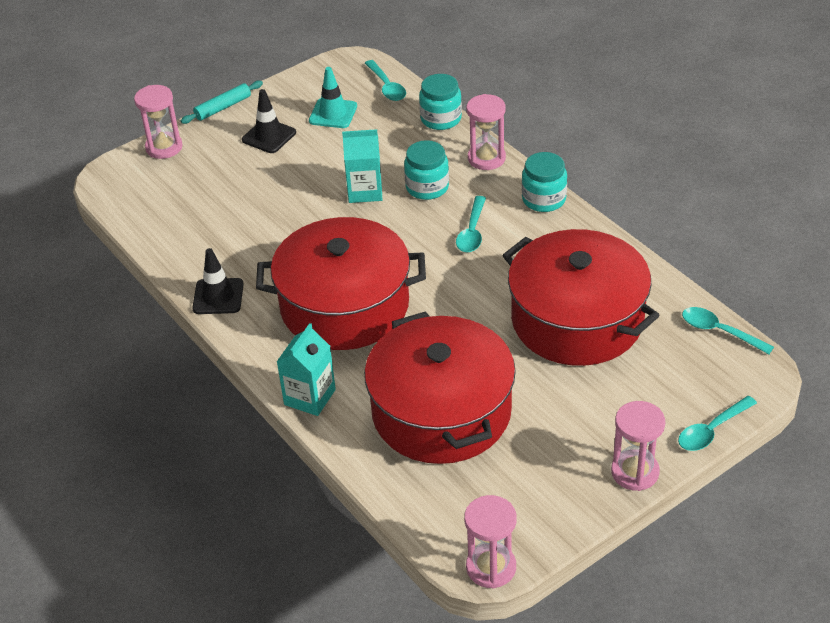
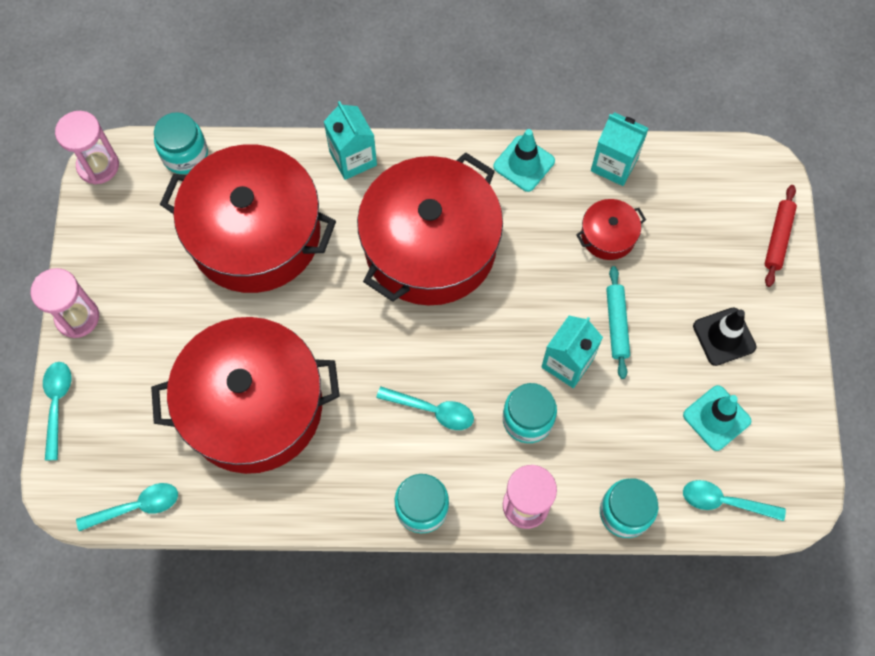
camera: 125 degrees right, 25 degrees up
pink hourglass [134,85,183,159] -> red rolling pin [765,185,797,287]
turquoise rolling pin [181,81,263,124] -> turquoise rolling pin moved to [606,266,630,379]
black traffic cone [192,248,244,314] -> turquoise traffic cone [493,129,555,192]
turquoise spoon [456,196,486,252] -> turquoise spoon turned 150 degrees clockwise [376,387,474,430]
none -> turquoise jar [154,112,208,174]
none -> red pot [576,199,646,260]
none -> turquoise carton [591,112,649,186]

